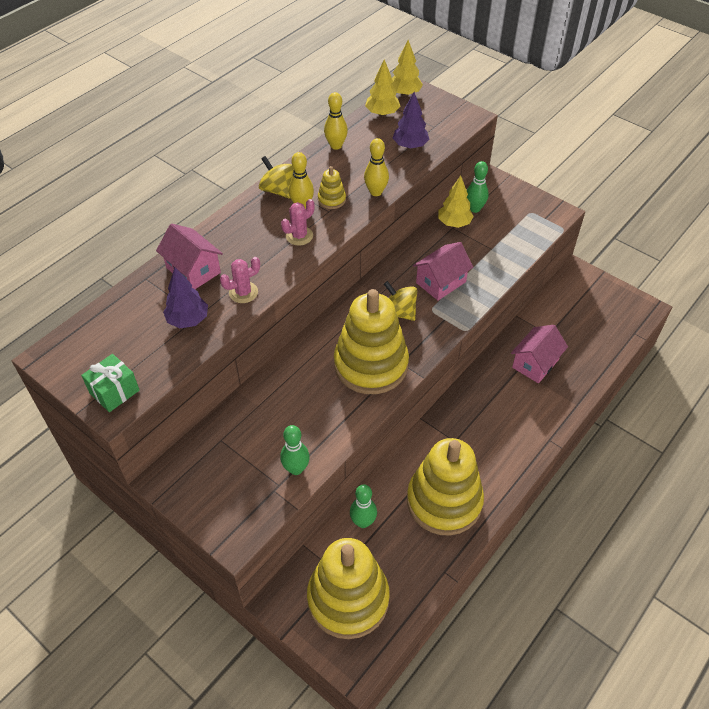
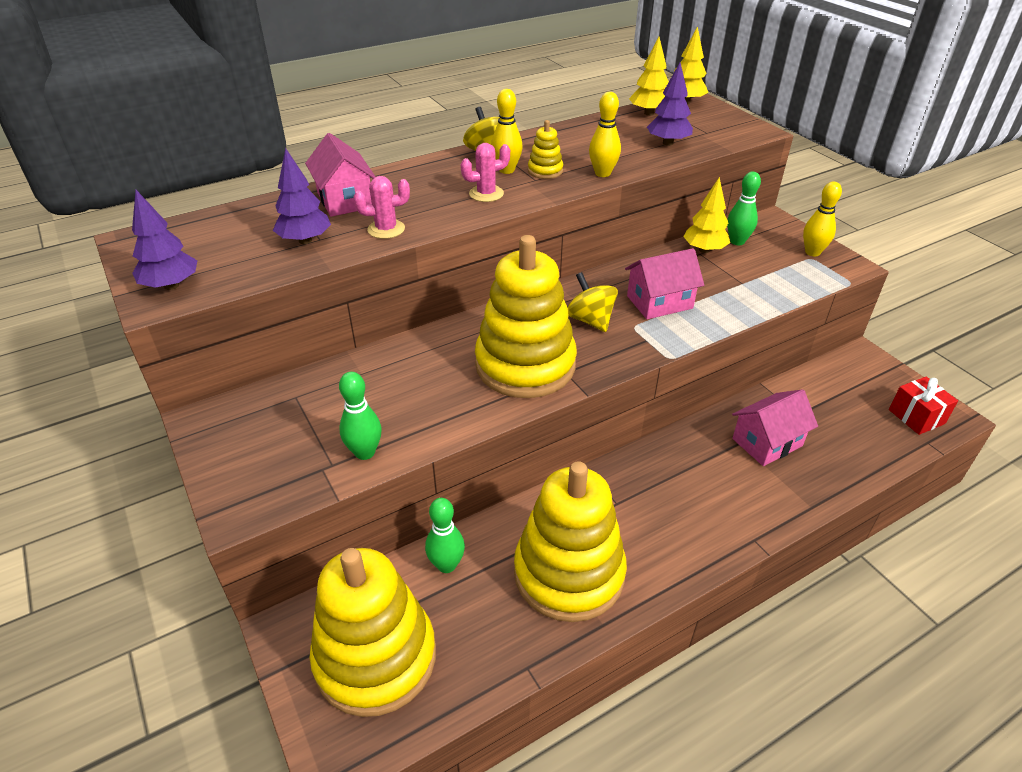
camera: 20 degrees right, 10 degrees down
green gift [81,354,140,412] -> purple tree [132,190,198,290]
yellow bowling pin [324,92,348,150] -> yellow bowling pin moved to [803,182,842,256]
none -> red gift [889,377,958,435]

